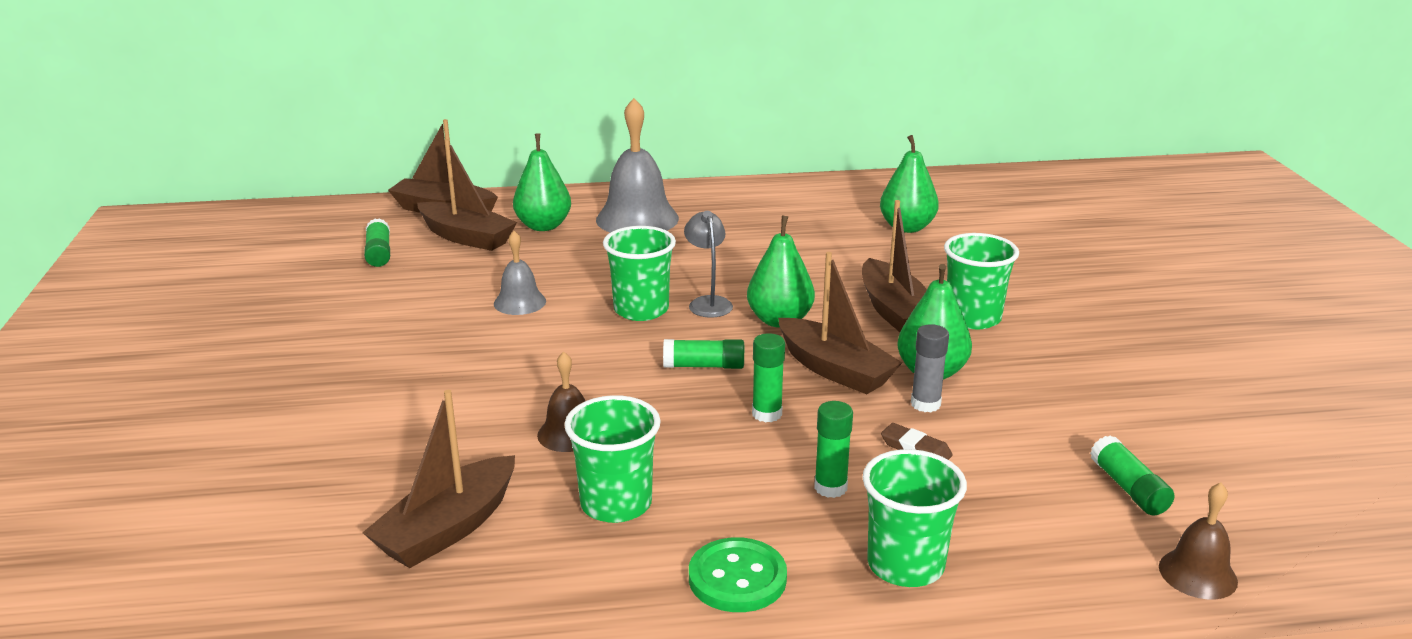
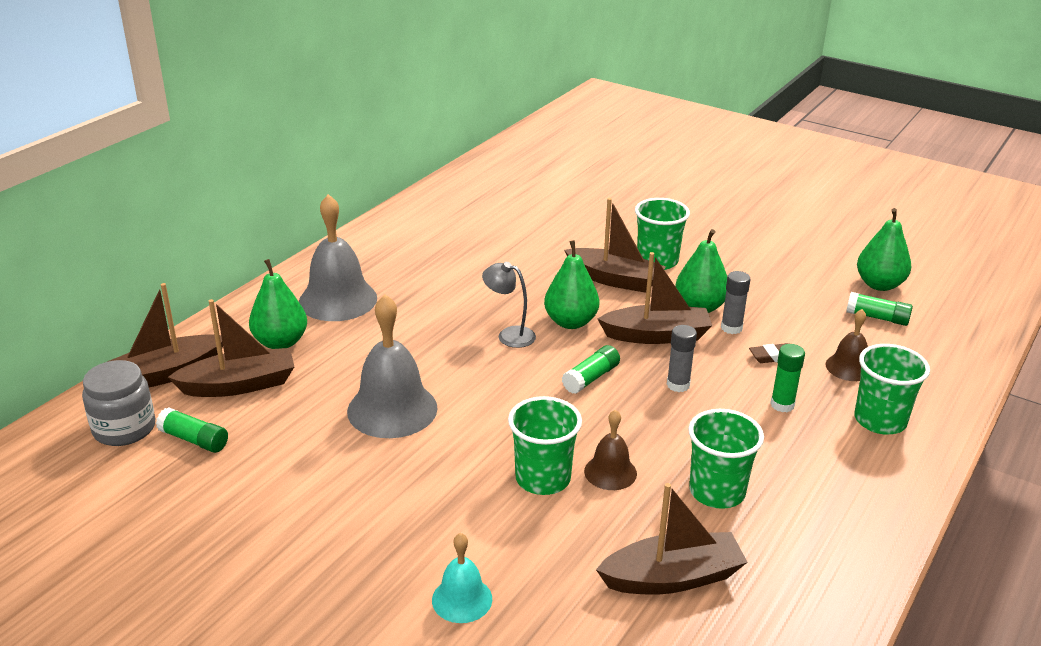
camera: 50 degrees left, 5 degrees up
brown boat [362,390,515,568] -> brown boat turned 90 degrees counterclockwise [596,483,748,595]
grey bell [494,231,546,315] -> grey bell [347,294,438,438], size x1.83
green cup [603,226,676,321] -> green cup moved to [508,396,582,495]
green button [689,537,787,612] -> none
green glue stick [752,333,785,423] -> grey glue stick [667,325,697,392]
green pear [880,135,939,233] -> green pear moved to [857,208,911,291]
brown bell [1159,483,1238,599] -> brown bell moved to [826,309,868,381]
none -> grey jar [82,360,155,446]
none -> turquoise bell [432,533,492,623]

